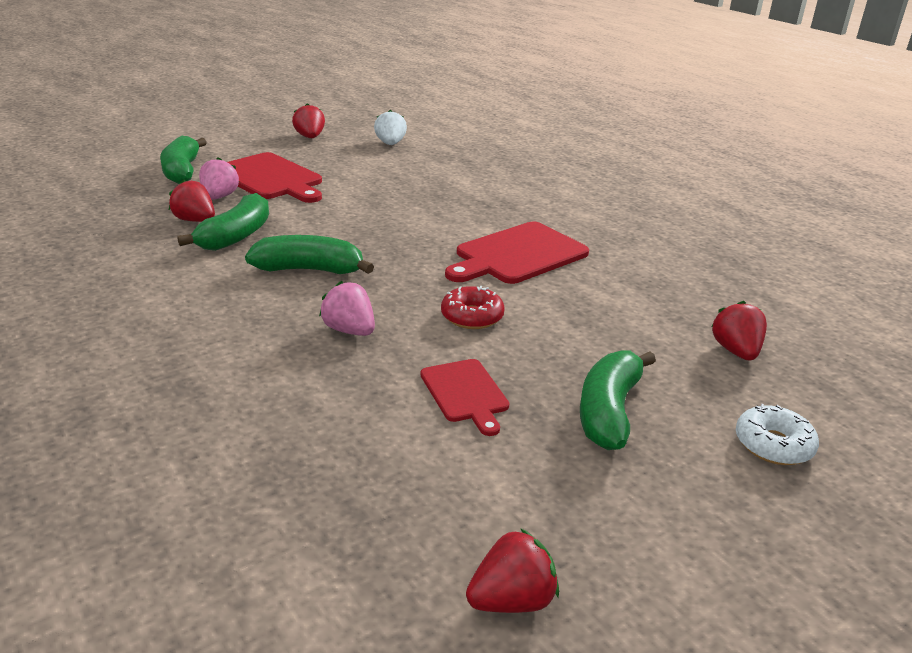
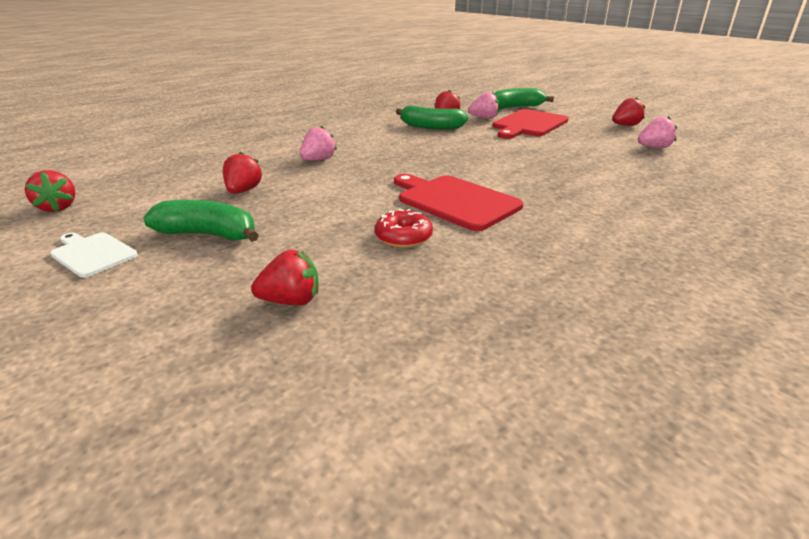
camera: 85 degrees right, 0 degrees up
green banana [245,235,374,274] -> none
white strawberry [374,110,407,145] -> pink strawberry [638,116,677,148]
red cutting board [420,359,509,436] -> red strawberry [223,152,263,194]
red donut [441,286,505,329] -> red donut moved to [375,209,433,248]
white donut [736,404,819,465] -> none
none -> white cutting board [50,232,138,278]

